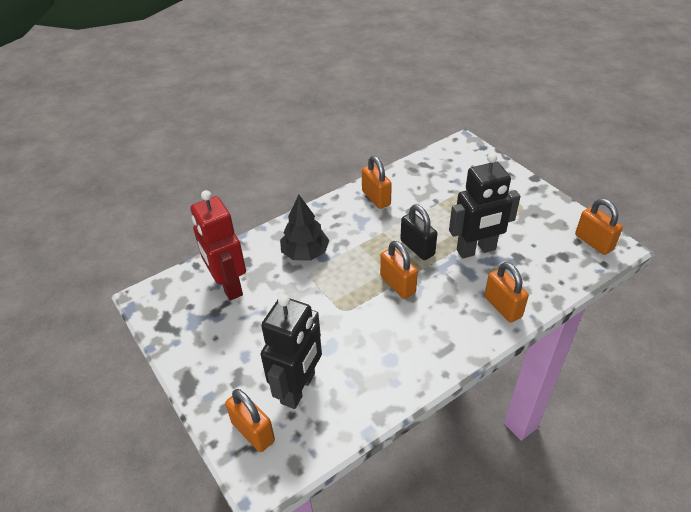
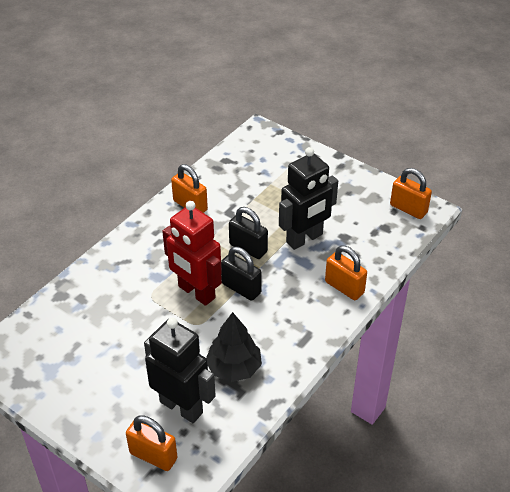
camera: 20 degrees left, 0 degrees up
red robot [191,190,246,301] -> red robot moved to [162,201,222,306]
black robot [261,294,322,409] -> black robot turned 60 degrees counterclockwise [144,318,216,423]
black tree [280,195,329,261] -> black tree moved to [206,312,262,382]
orange padlock [380,241,418,299] -> black padlock [221,247,262,301]

